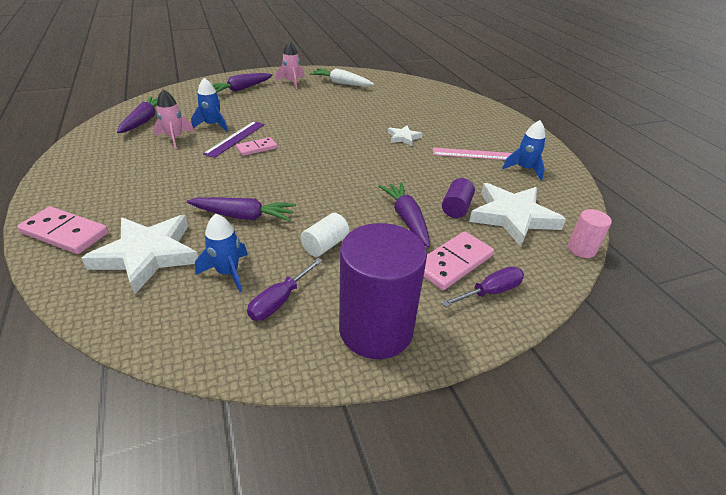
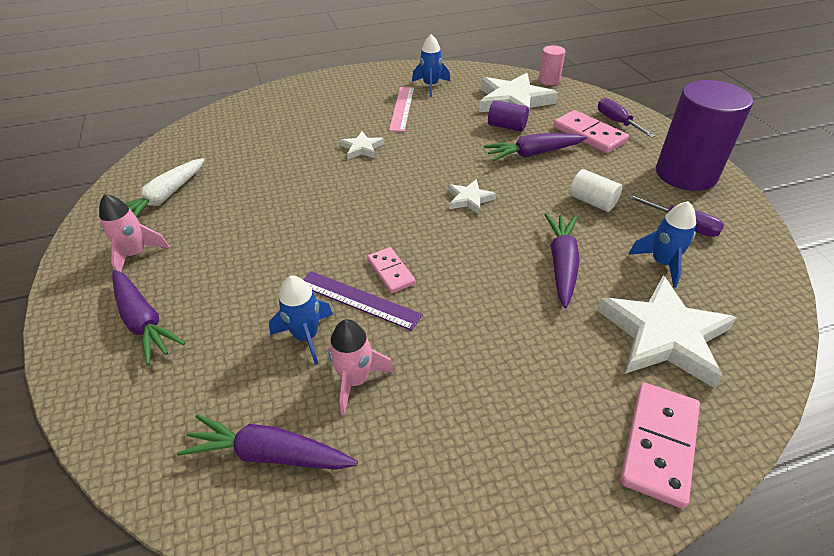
camera: 85 degrees left, 5 degrees up
none -> white star [448,179,496,215]

